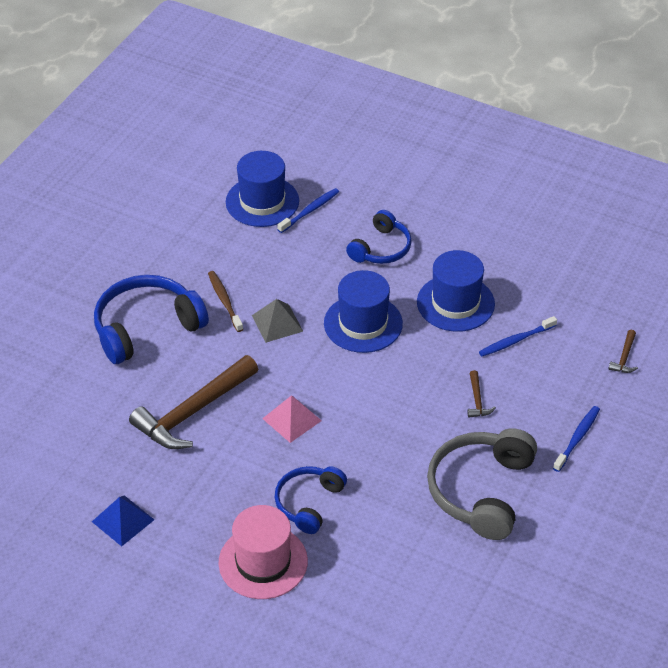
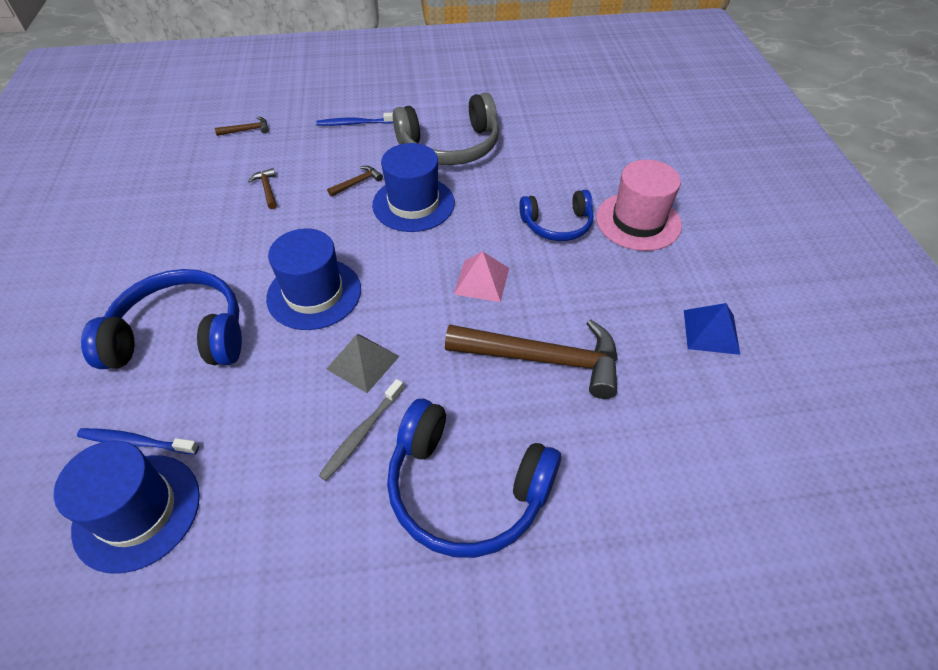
camera: 125 degrees left, 5 degrees up
brown toothbrush [208,271,243,332] -> grey toothbrush [319,379,404,481]
blue headphones [346,210,412,264] -> blue headphones [81,269,242,369], size x1.62
blue hat [417,250,495,332] -> blue hat moved to [372,143,455,232]
blue toothbrush [479,316,557,356] -> brown hammer [248,168,277,209]

